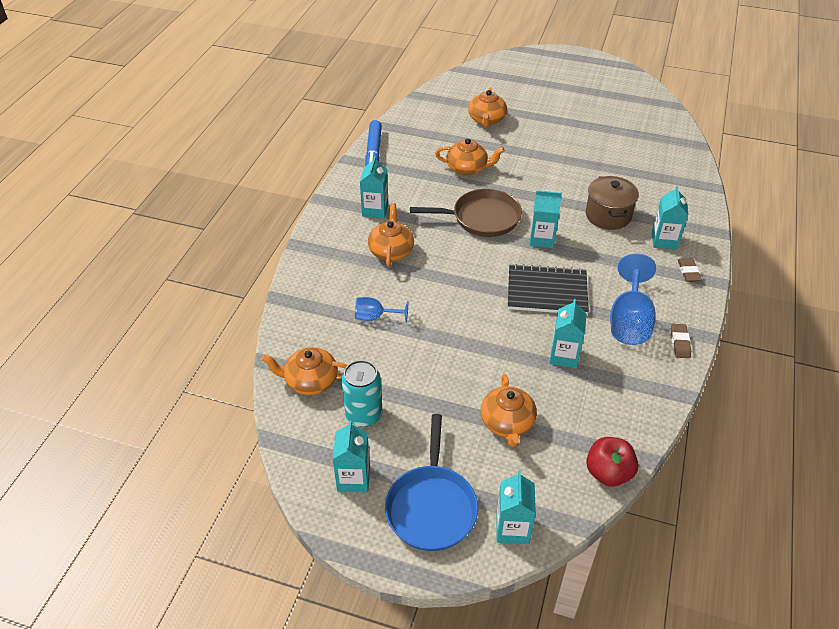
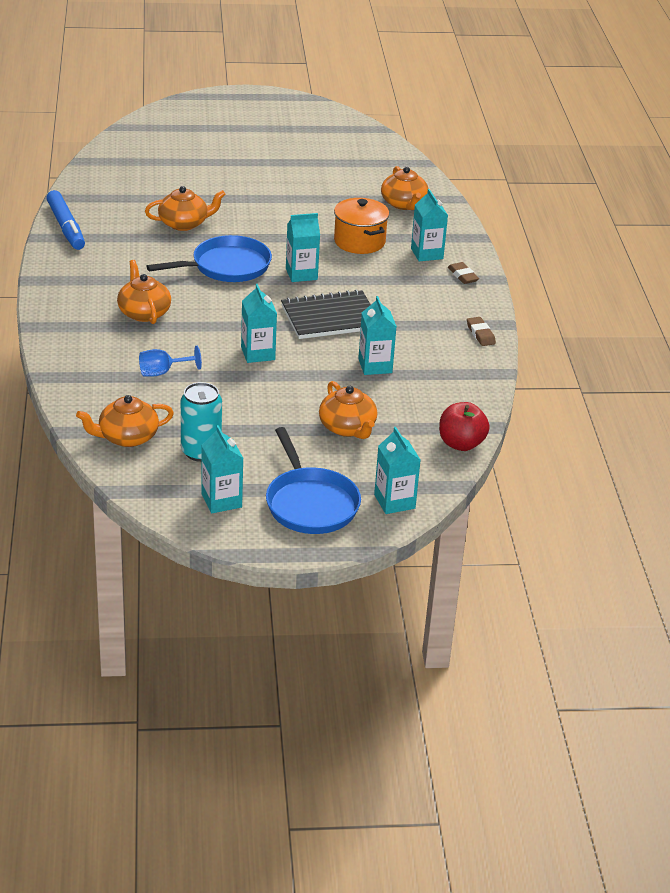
camera: 25 degrees left, 10 degrees down
turquoise carton [360,156,388,219] -> turquoise carton moved to [241,284,277,363]
brown pan [410,189,522,237] -> blue pan [147,235,272,282]
orange teapot [468,88,507,127] -> orange teapot moved to [381,166,429,210]
brown pot [586,176,639,230] -> orange pot [334,198,389,254]
blue goblet [610,253,656,345] -> none

